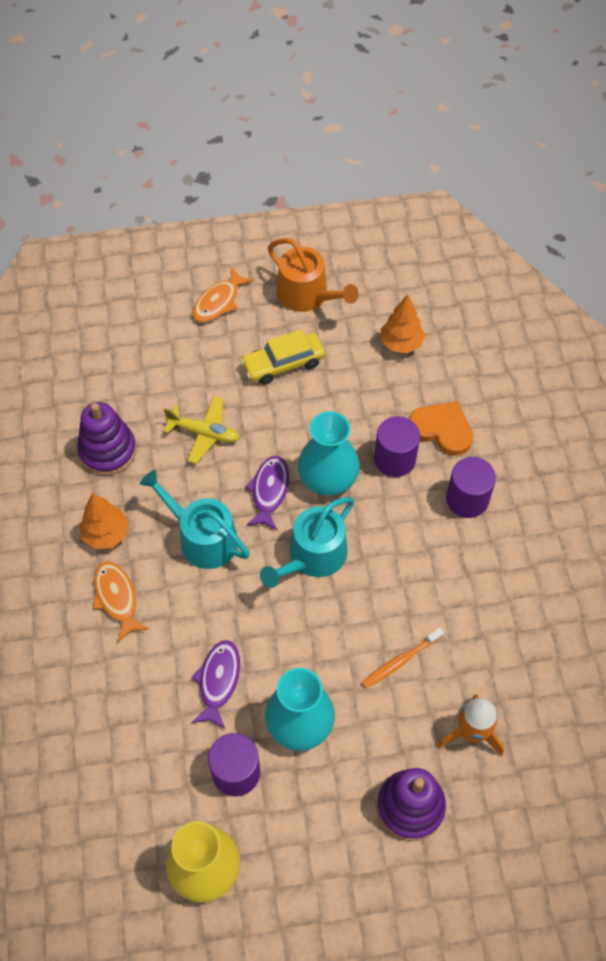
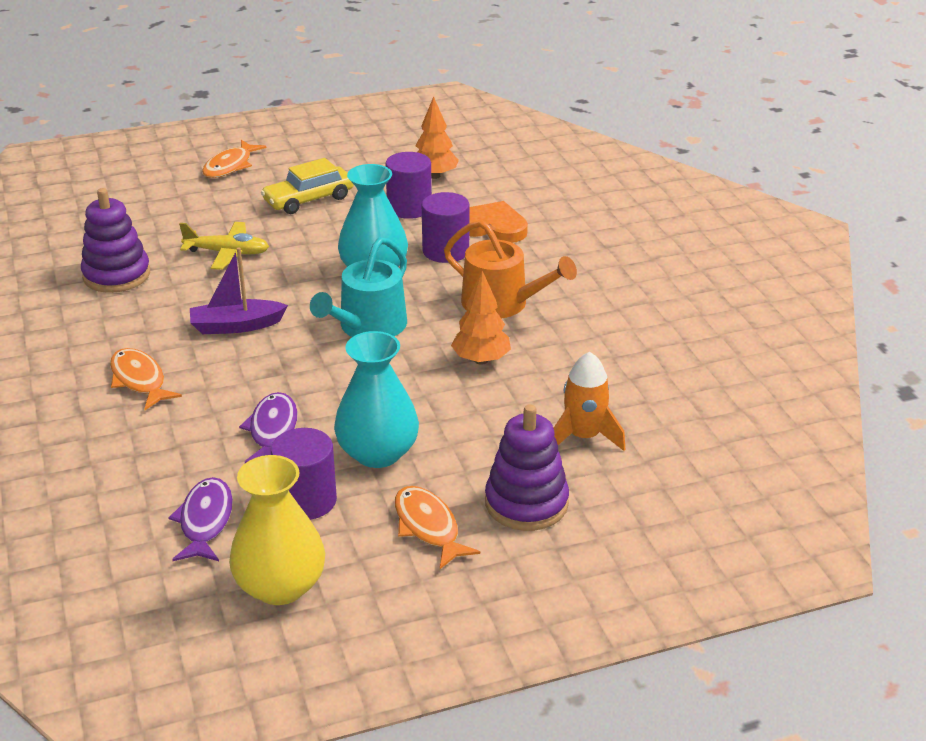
camera: 10 degrees left, 25 degrees down
orange tree [79,493,129,549] -> orange tree moved to [451,271,511,365]
turquoise watering can [140,470,250,569] -> purple boat [190,247,288,334]
purple fish [245,456,289,530] -> purple fish moved to [168,477,233,561]
orange watering can [268,238,359,312] -> orange watering can moved to [444,220,577,318]
orange toothbrush [361,628,444,688] -> none
purple cylinder [446,457,496,518] -> purple cylinder moved to [385,152,432,219]
none -> orange fish [395,486,480,569]

